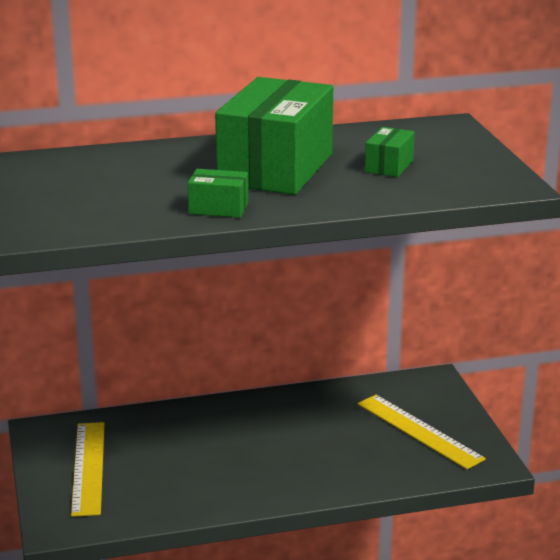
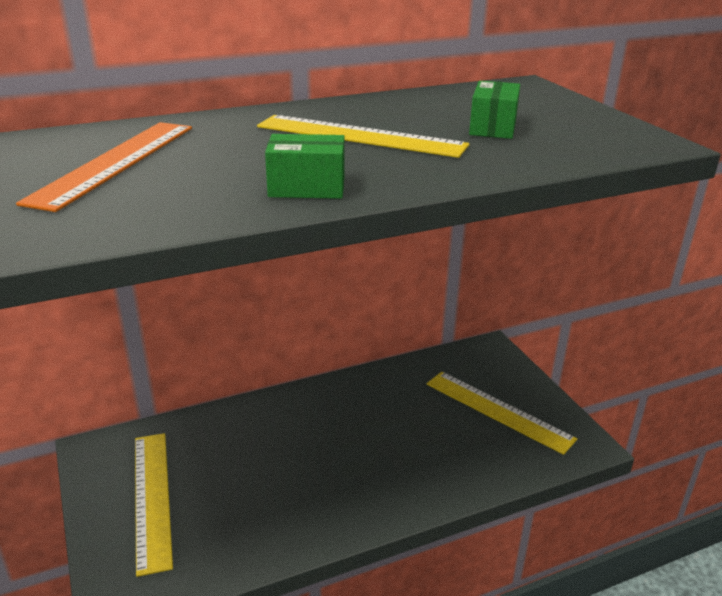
camera: 10 degrees left, 5 degrees up
green box [215,77,333,195] -> yellow ruler [257,115,470,158]
none -> orange ruler [16,122,192,212]

